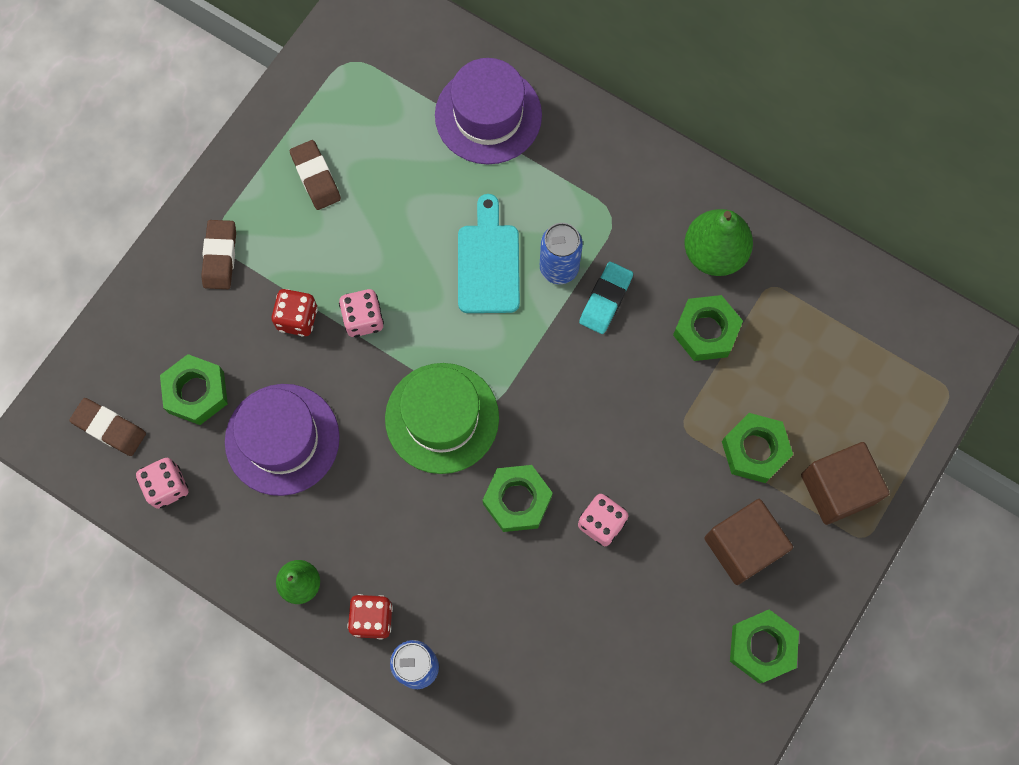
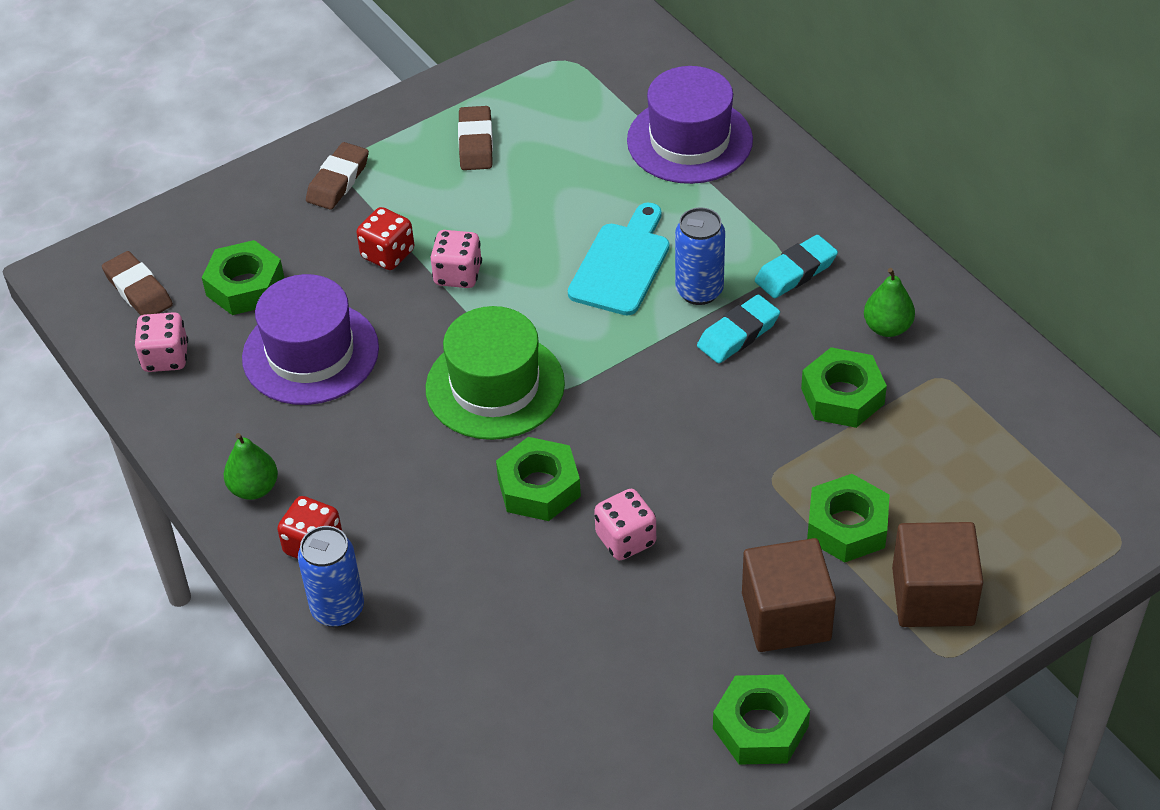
camera: 25 degrees right, 25 degrees down
green pear [685,209,753,276] -> green pear [864,268,915,337], size x0.61
none -> turquoise eraser [755,235,838,298]

